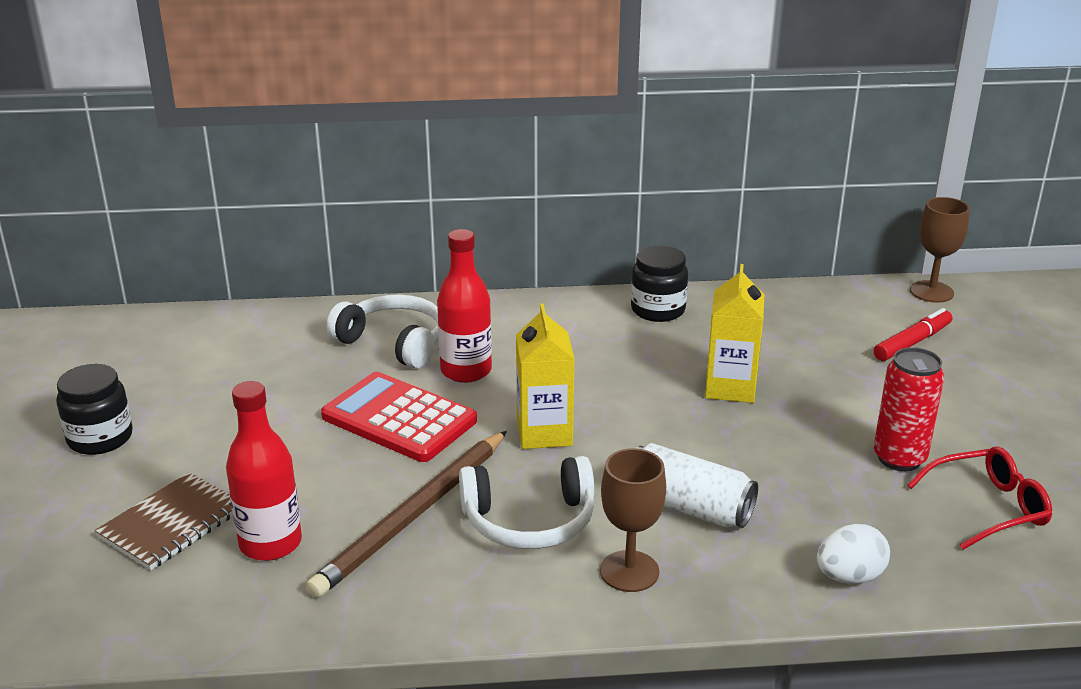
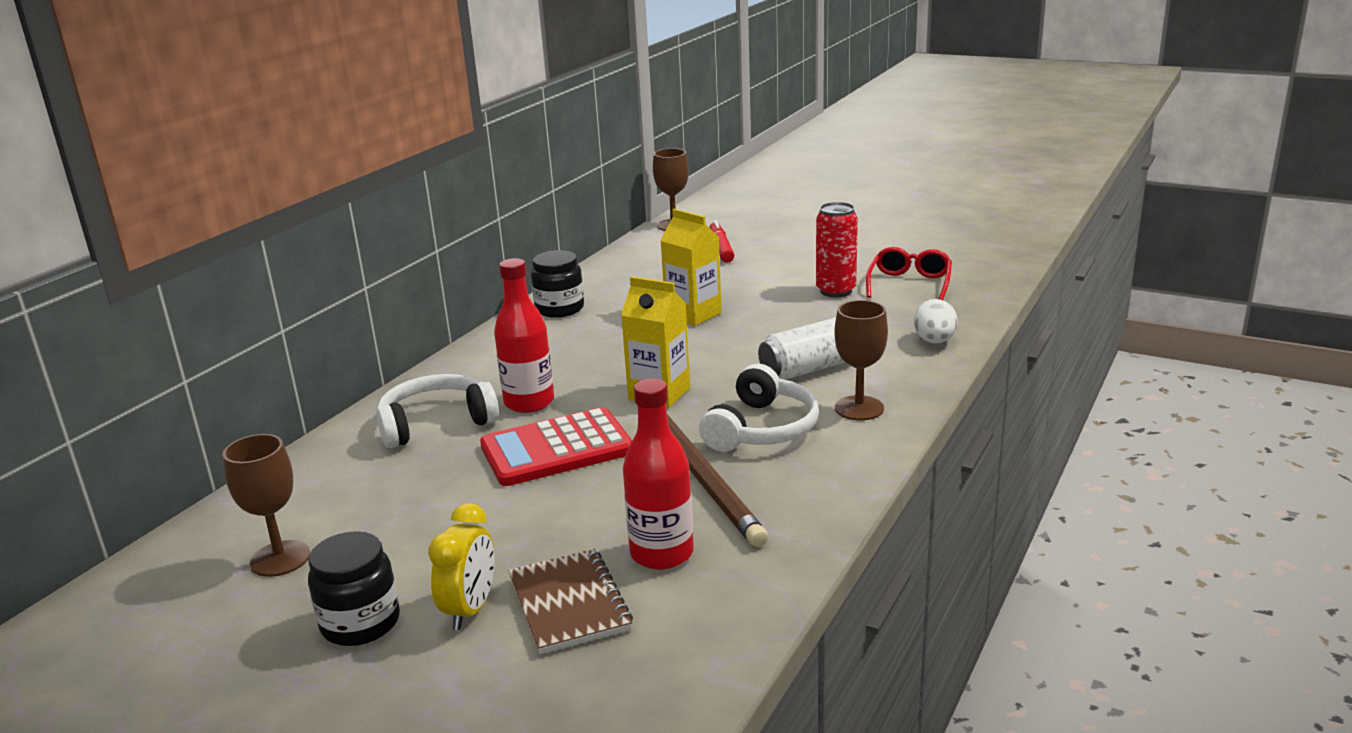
camera: 55 degrees left, 5 degrees down
none -> brown goblet [223,434,310,577]
none -> yellow clock [428,503,495,630]

